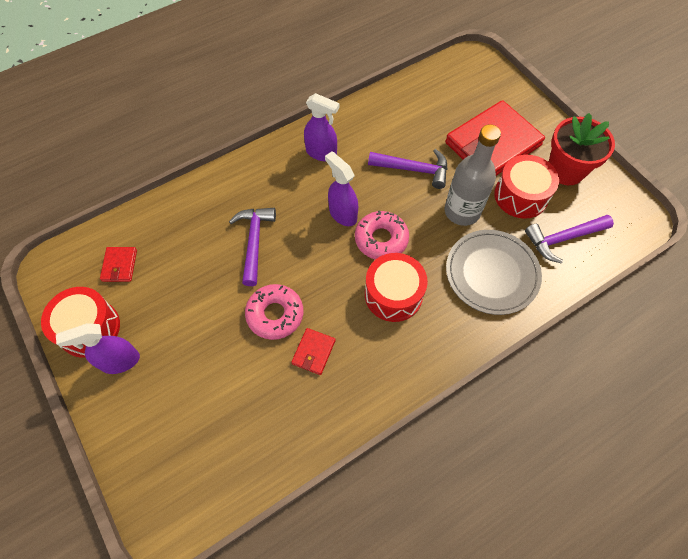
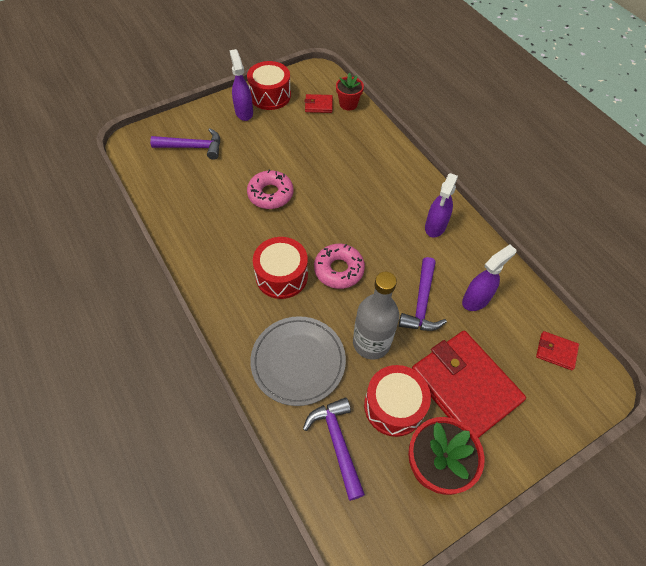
camera: 90 degrees right, 5 degrees down
purple hammer [229,208,276,286] -> purple hammer moved to [150,128,220,160]
red wallet [291,328,335,375] -> red wallet moved to [536,331,579,370]
purple spray bottle [325,152,358,226] -> purple spray bottle moved to [462,244,517,311]
none -> red flower pot [336,73,364,111]

